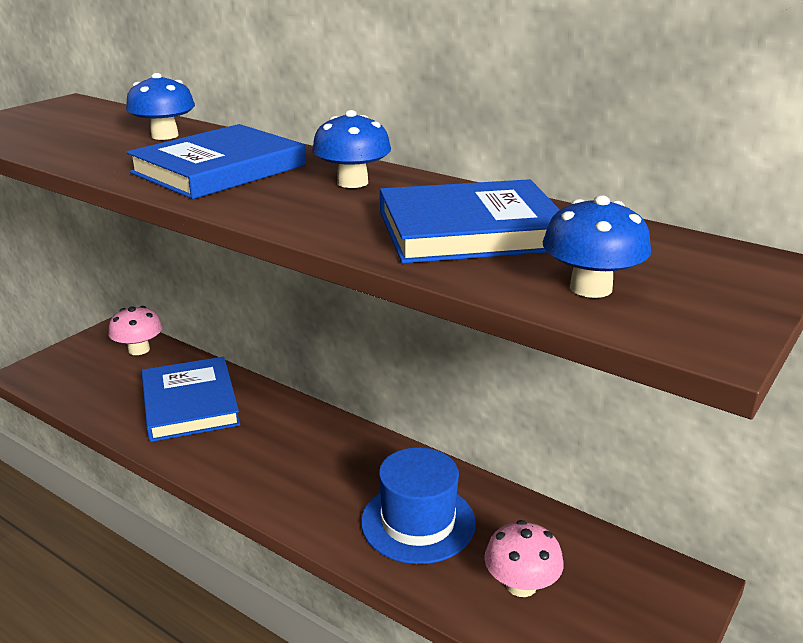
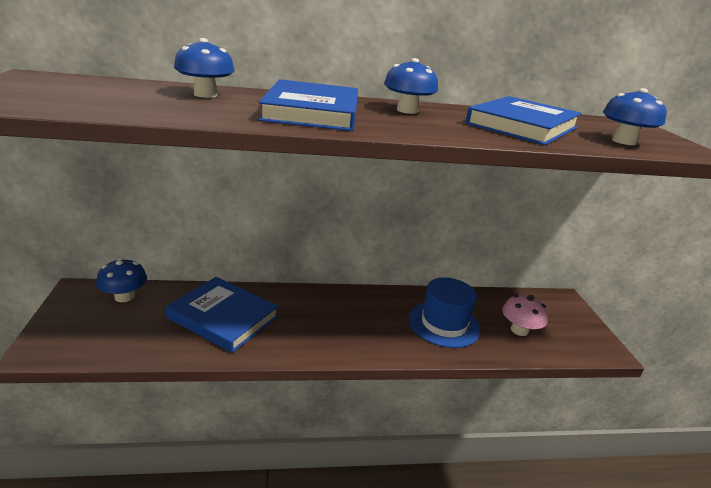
camera: 45 degrees left, 0 degrees up
pink mushroom [108,306,163,355] -> blue mushroom [96,258,147,302]

